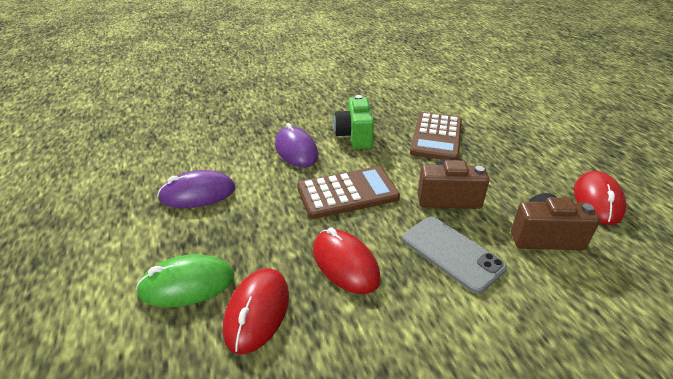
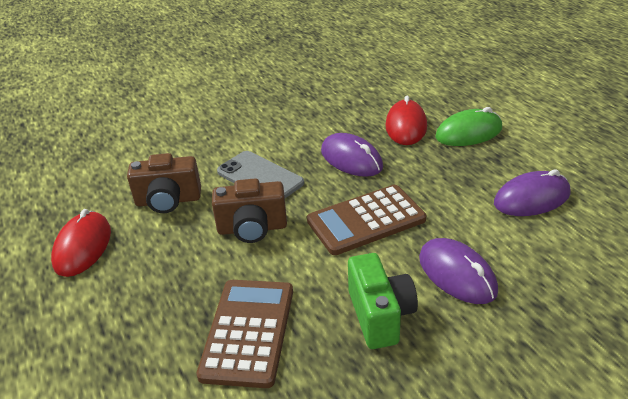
camera: 175 degrees right, 0 degrees up
red mouse [313,227,381,294] -> purple mouse [321,133,383,177]

